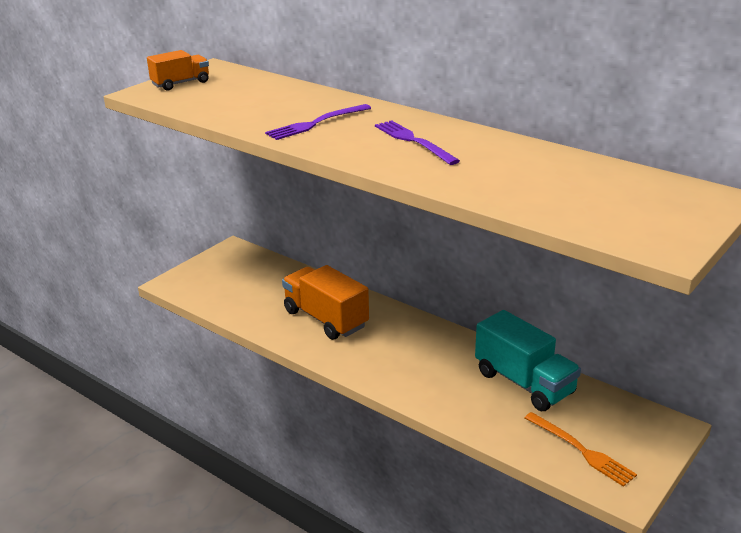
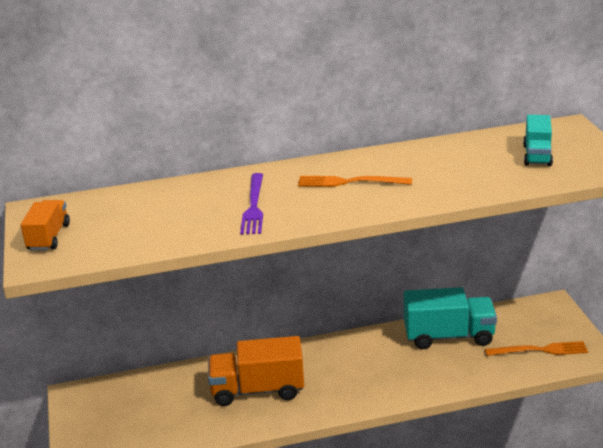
camera: 50 degrees left, 0 degrees up
purple fork [375,120,460,165] -> orange fork [298,176,412,187]
none -> turquoise truck [523,115,553,166]

